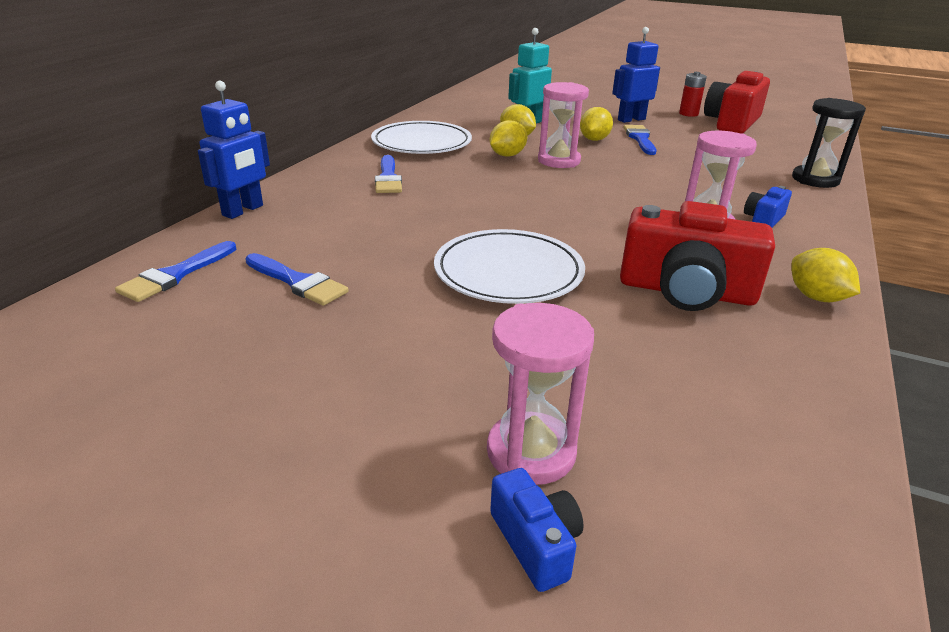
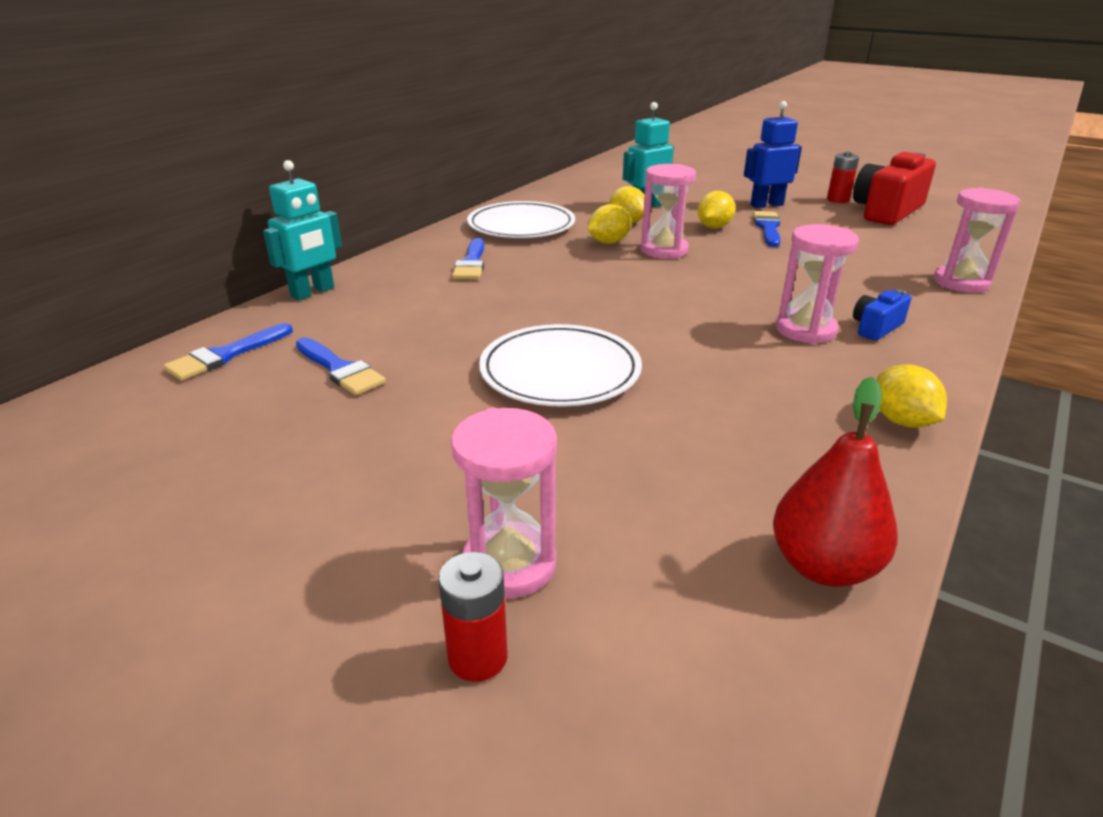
camera: 10 degrees right, 0 degrees up
blue robot [198,81,270,219] -> turquoise robot [263,160,342,300]
blue camera [490,468,584,592] -> red battery [438,552,508,682]
red camera [620,201,775,311] -> none
black hourglass [792,98,866,188] -> pink hourglass [934,188,1021,293]
none -> red pear [773,377,898,587]

